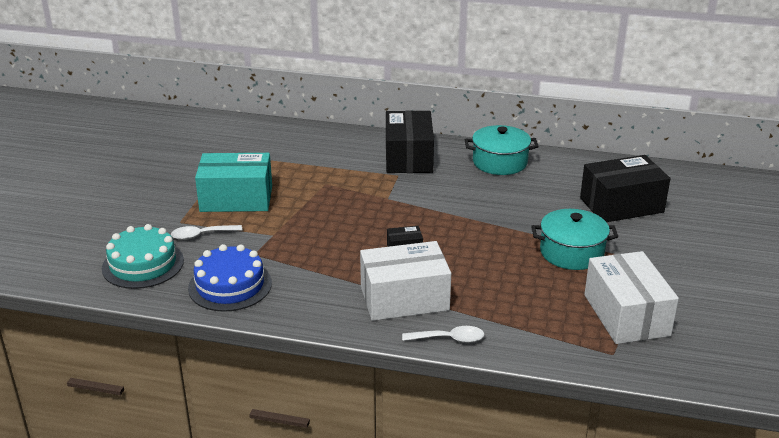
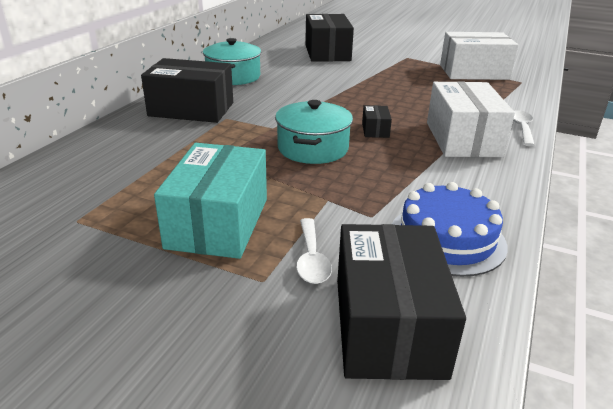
camera: 80 degrees left, 0 degrees up
turquoise cake [102,224,184,289] -> black box [337,224,466,380]
turquoise pot [531,209,618,270] -> turquoise pot moved to [275,100,353,164]

